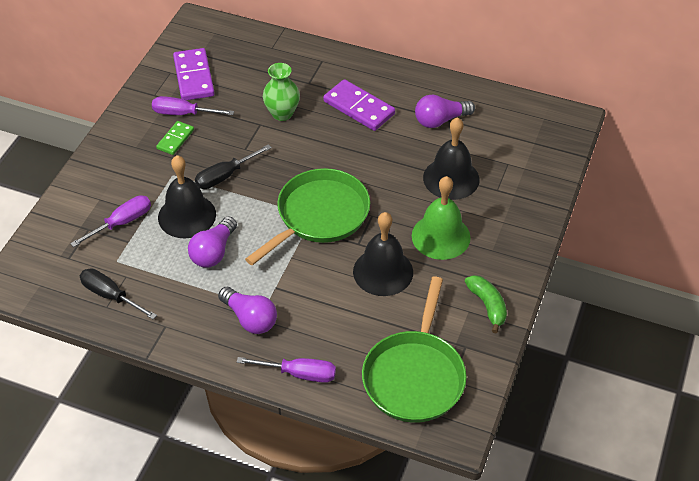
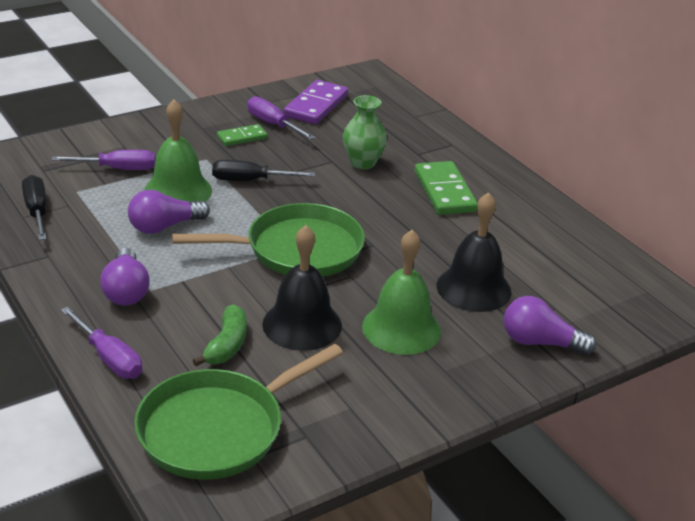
camera: 35 degrees right, 15 degrees down
black bell [158,155,216,238] -> green bell [144,99,212,202]
purple domino [323,79,395,131] -> green domino [415,161,478,215]
purple light bulb [415,94,475,128] -> purple light bulb moved to [504,296,596,355]
green banana [465,275,507,333] -> green banana moved to [193,304,247,366]

